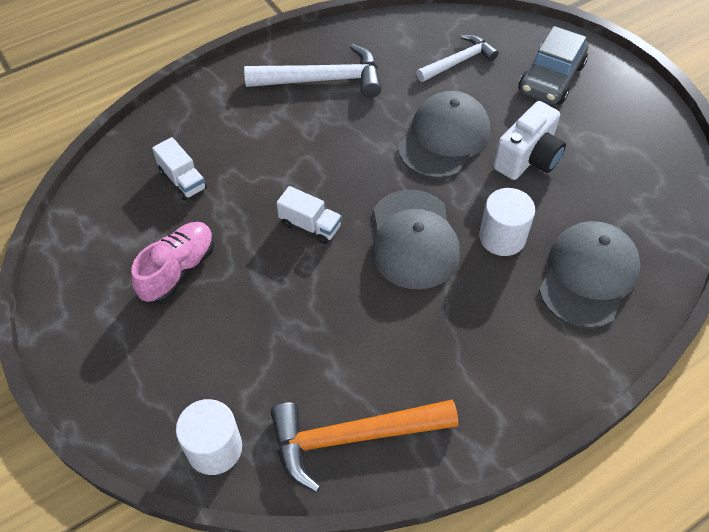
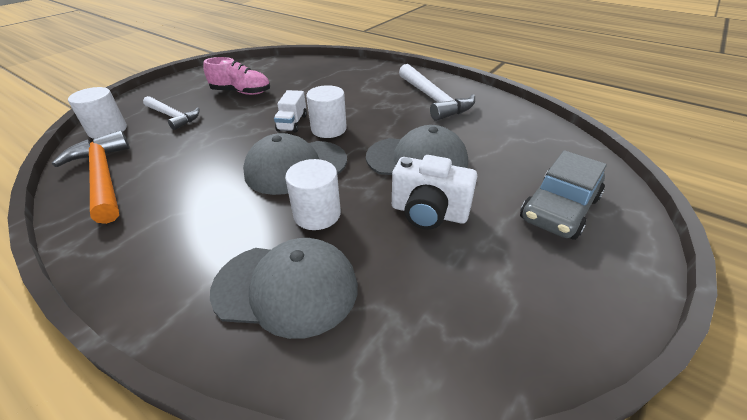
camera: 70 degrees right, 15 degrees down
white truck [152,137,207,200] -> none
white hammer [416,35,499,82] -> white hammer moved to [143,96,199,130]
grey car [518,26,588,105] -> grey car turned 60 degrees counterclockwise [520,150,607,240]
none -> white cylinder [306,85,347,138]

